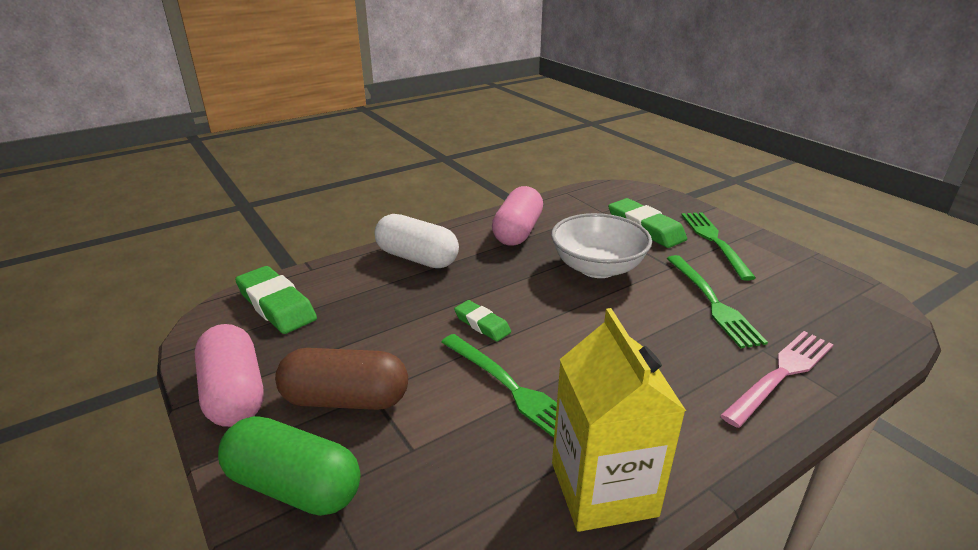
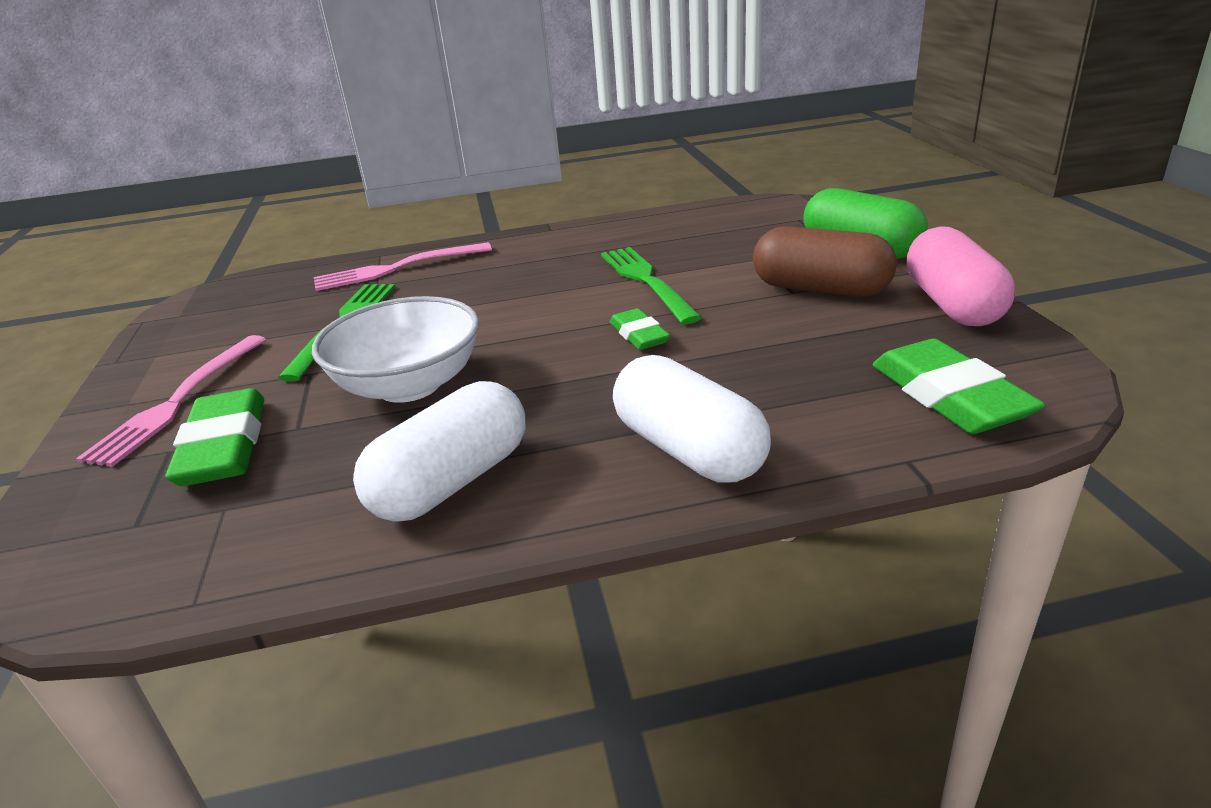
camera: 155 degrees left, 0 degrees up
pink capsule [492,186,543,245] -> white capsule [353,381,525,522]
yellow carton [552,308,686,532] -> none
green fork [681,212,756,281] -> pink fork [76,335,266,467]

